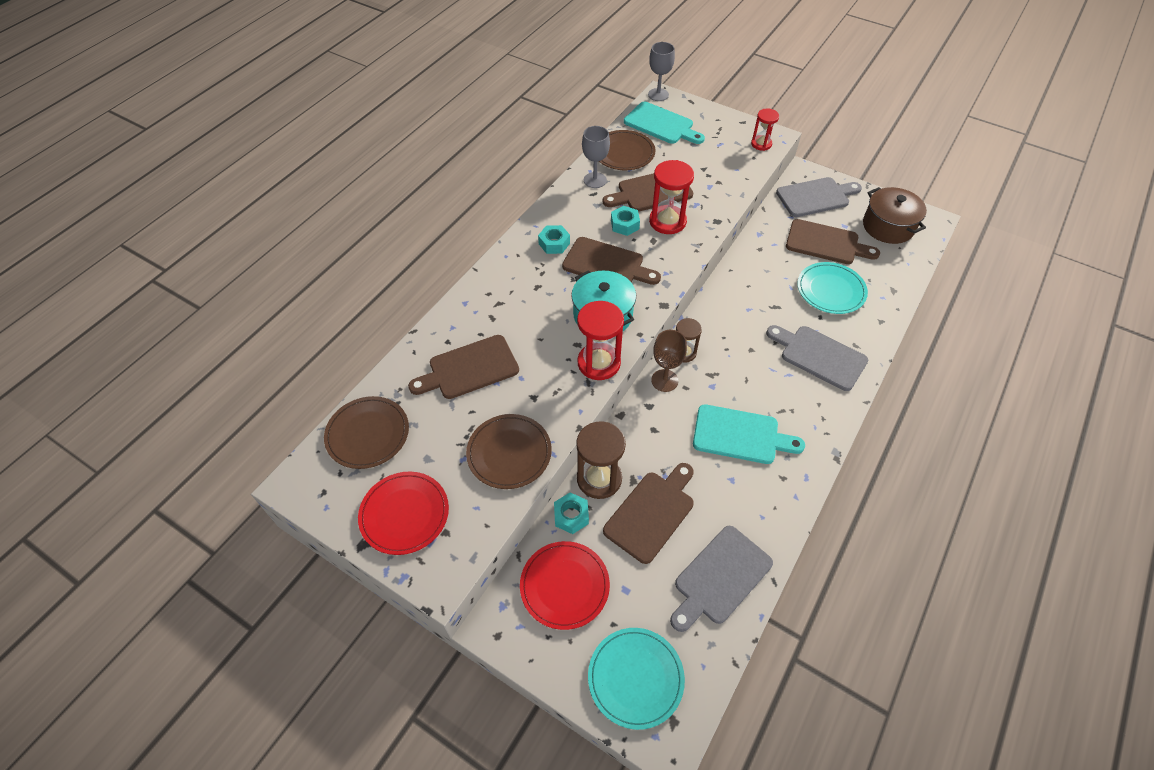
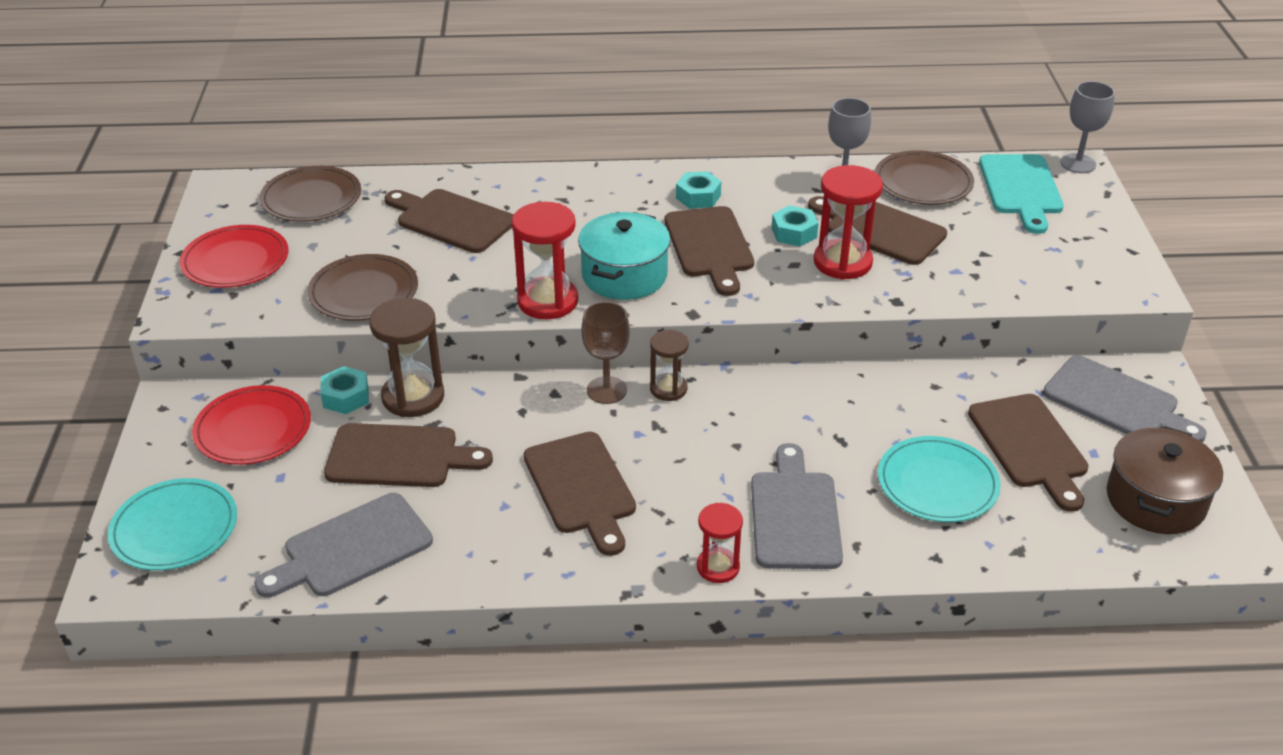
camera: 55 degrees right, 15 degrees down
grey cutting board [670,526,773,632] -> grey cutting board turned 45 degrees counterclockwise [254,493,433,597]
turquoise cutting board [693,404,805,464] -> brown cutting board [524,432,636,556]
red hourglass [751,109,779,151] -> red hourglass moved to [697,503,743,583]

